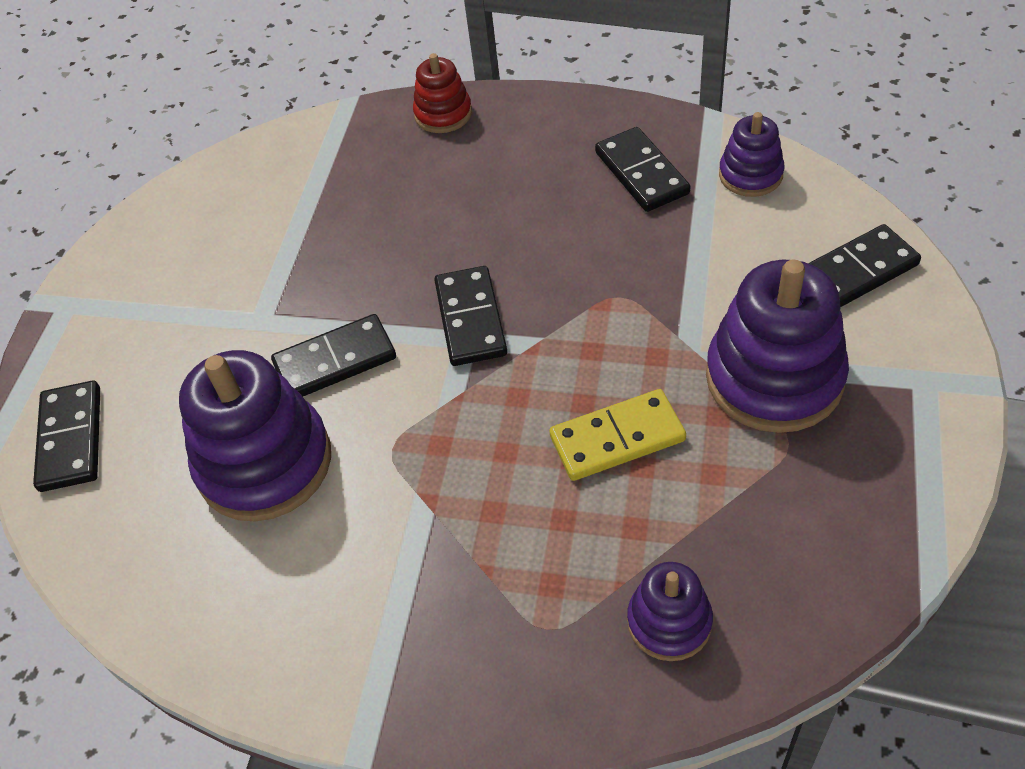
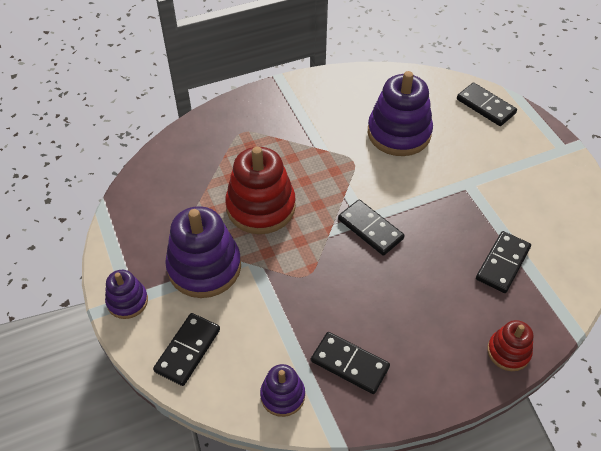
camera: 140 degrees right, 0 degrees up
black domino [271,314,396,396] -> black domino moved to [476,231,531,293]
yellow domino [549,389,686,481] -> red stacking toy [225,147,296,234]
purple stacking toy [627,562,713,661] -> purple stacking toy moved to [105,270,148,319]

